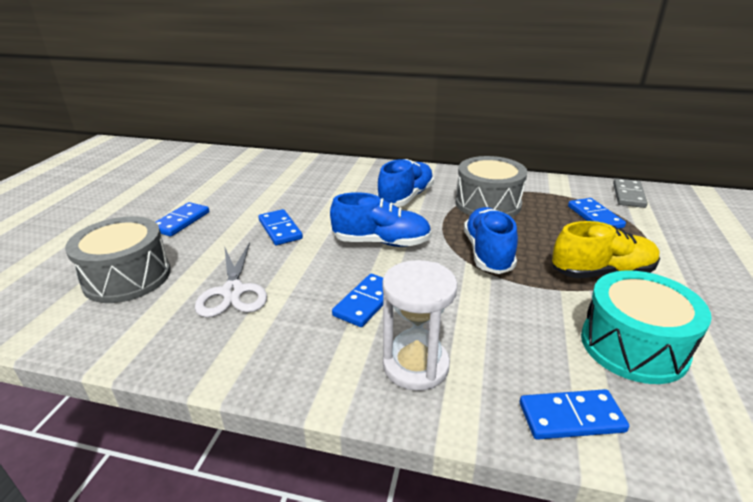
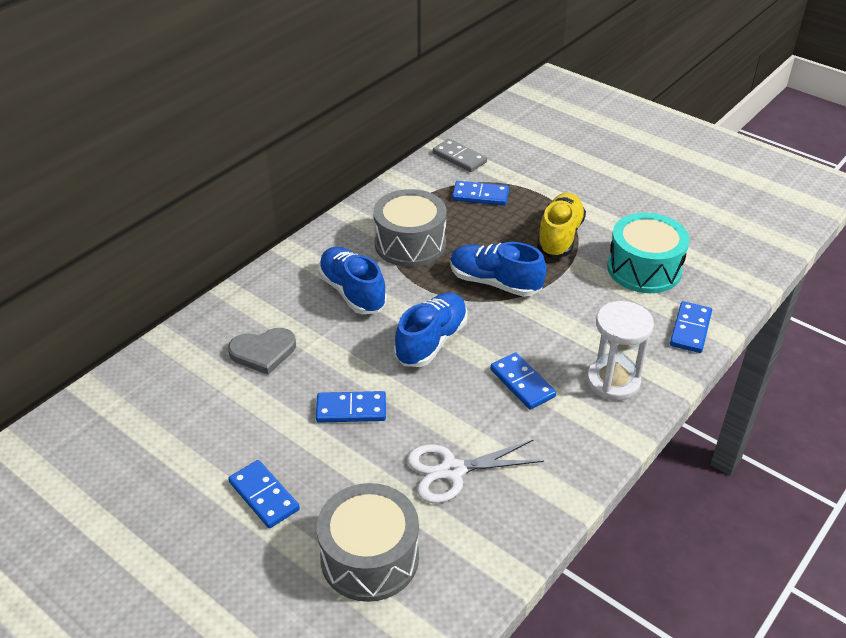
camera: 65 degrees left, 10 degrees up
white scissors [195,242,267,318] -> white scissors turned 150 degrees clockwise [407,439,544,503]
none -> grey heart [228,328,296,375]

